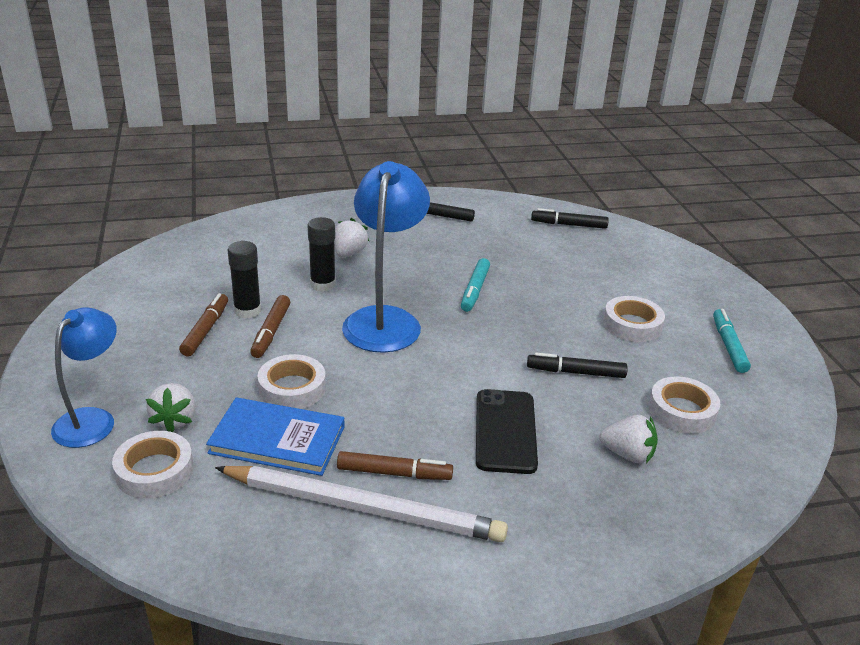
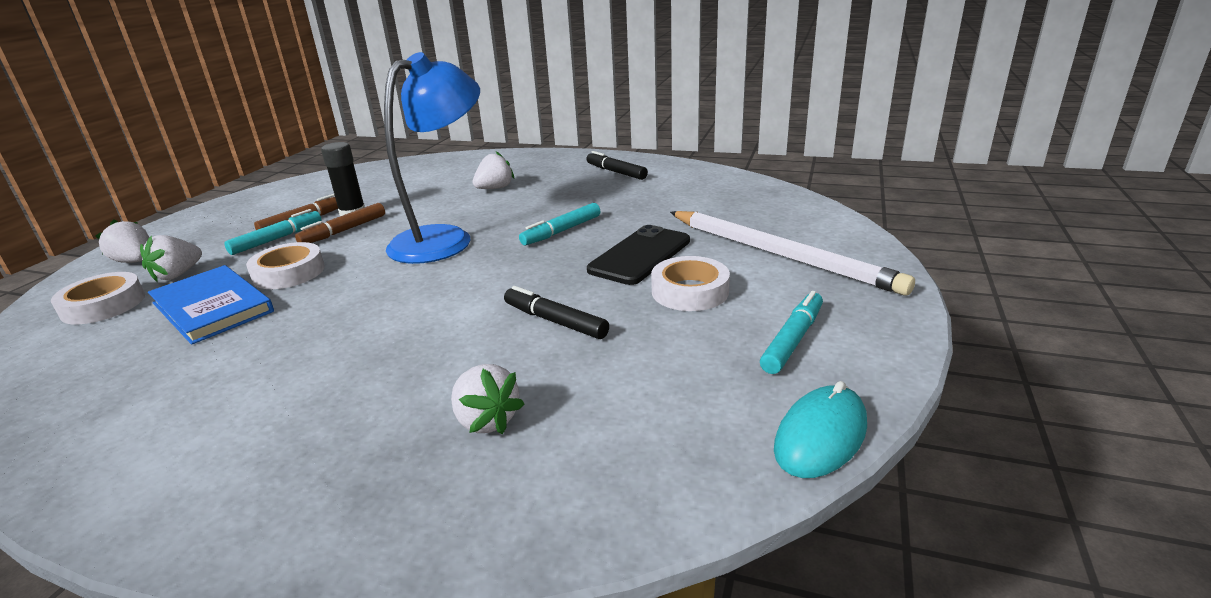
camera: 35 degrees right, 5 degrees down
blue lamp [51,307,117,448] -> white strawberry [96,219,149,263]
white pencil [215,466,508,542] -> white pencil moved to [670,211,915,296]
black glue stick [307,217,336,292] -> none
brown marker [337,451,453,480] -> none
black phone [476,389,538,474] -> black phone moved to [587,225,690,285]
black marker [531,208,609,229] -> none
white tape [649,376,720,434] -> none
none -> turquoise marker [224,209,321,255]
none -> turquoise mouse [774,381,867,478]

